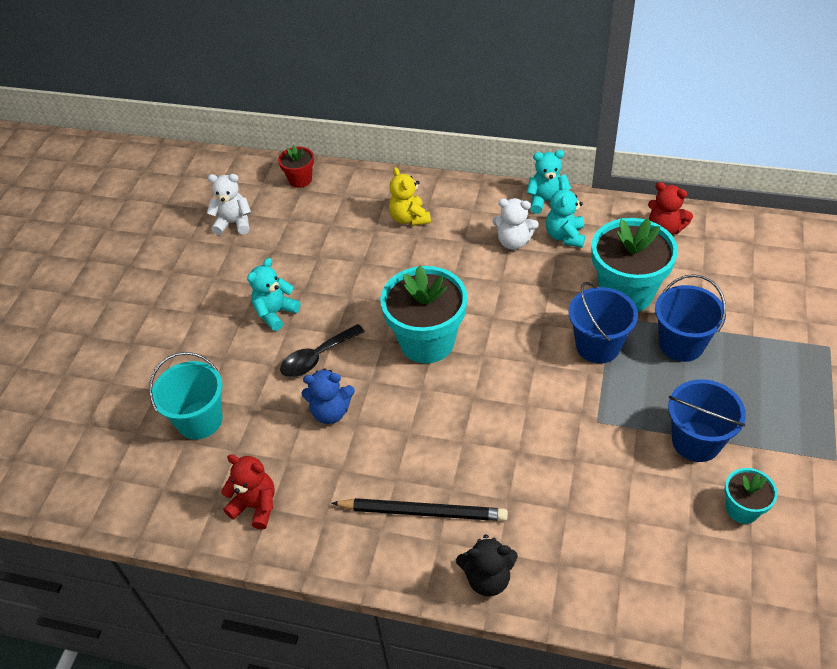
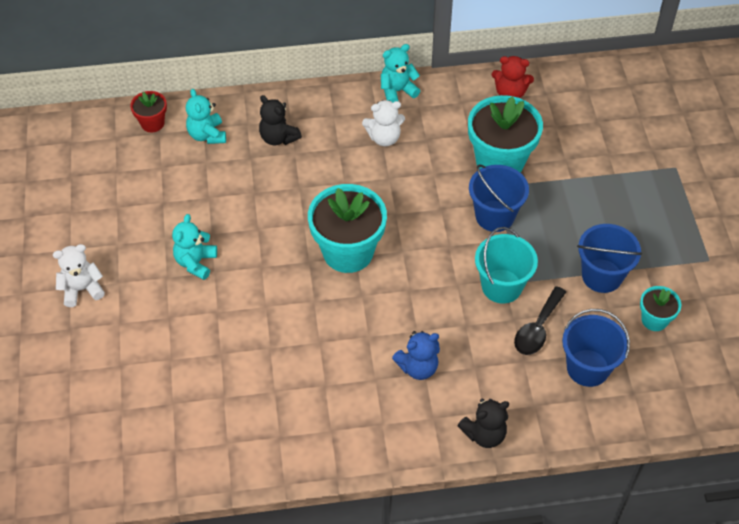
camera: 25 degrees left, 5 degrees up
turquoise bucket [149,352,223,440] -> turquoise bucket moved to [475,227,538,303]
white teddy bear [207,174,251,235] -> white teddy bear moved to [53,244,105,307]
red teddy bear [221,454,275,529] -> none
black spoon [280,324,365,377] -> black spoon moved to [514,286,566,355]
blue teddy bear [302,369,355,424] -> blue teddy bear moved to [392,331,440,380]
black pencil [332,498,508,521] -> none
yellow teddy bear [389,167,431,226] -> black teddy bear [259,95,302,145]
turquoise teddy bear [546,181,585,248] -> turquoise teddy bear moved to [186,89,226,144]
blue bucket [655,274,726,362] -> blue bucket moved to [562,309,630,387]

